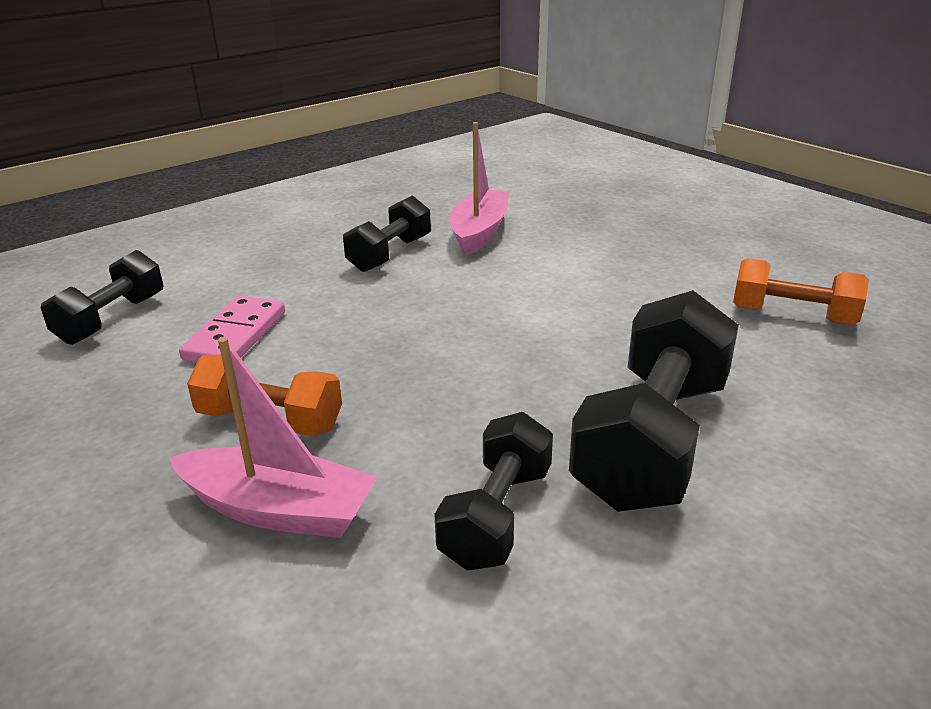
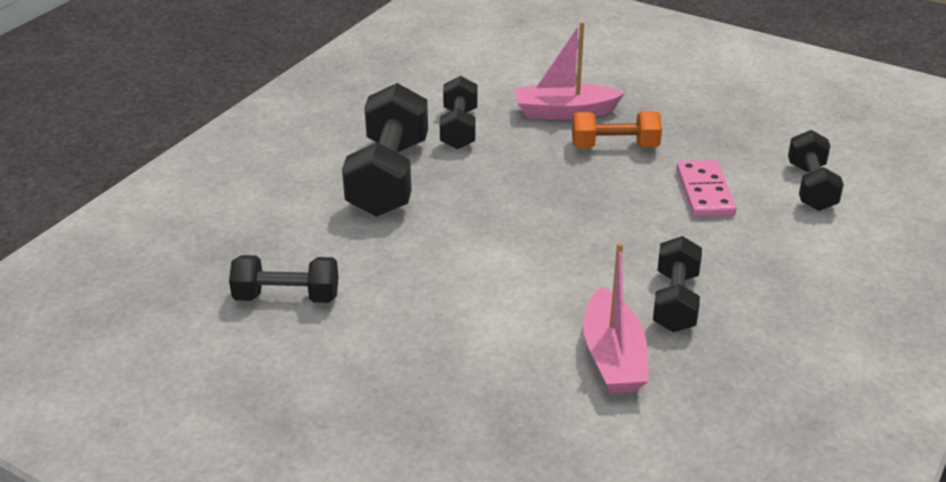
camera: 160 degrees right, 5 degrees up
orange dumbbell [733,258,869,325] -> black dumbbell [229,255,339,303]

